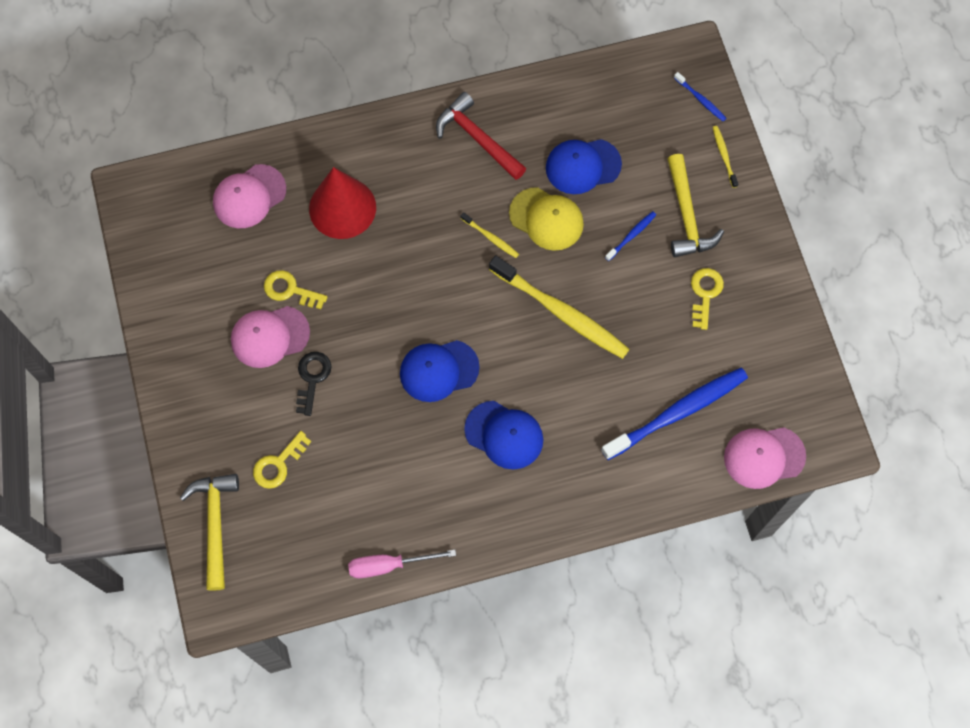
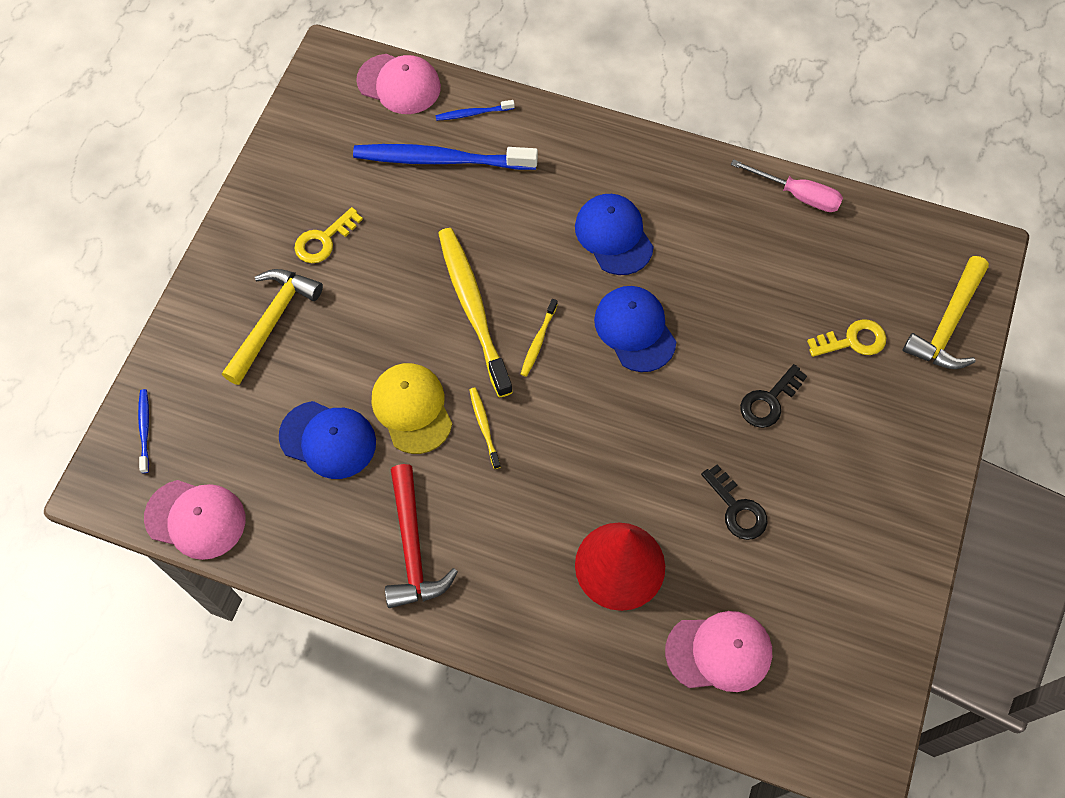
camera: 145 degrees left, 5 degrees down
pink cap [231,306,310,368] -> pink cap moved to [144,480,245,560]
yellow key [264,270,328,309] -> black key [701,465,767,540]
blue cap [400,340,480,402] -> blue cap turned 135 degrees counterclockwise [594,286,676,372]
blue toothbrush [605,211,656,261] -> blue toothbrush moved to [436,100,515,121]
yellow toothbrush [713,126,738,188] -> yellow toothbrush moved to [521,299,558,377]

